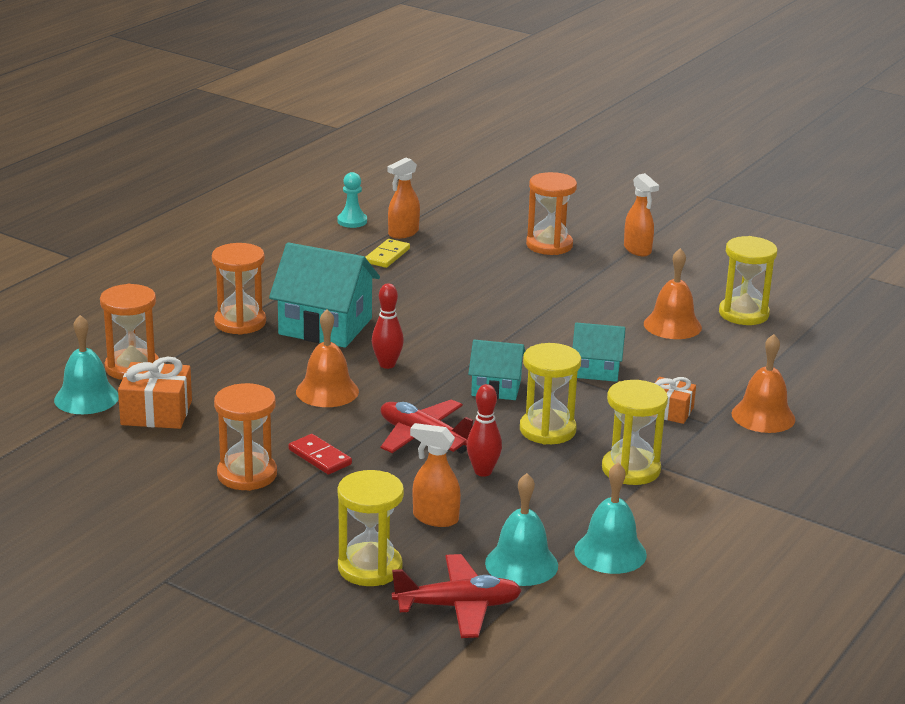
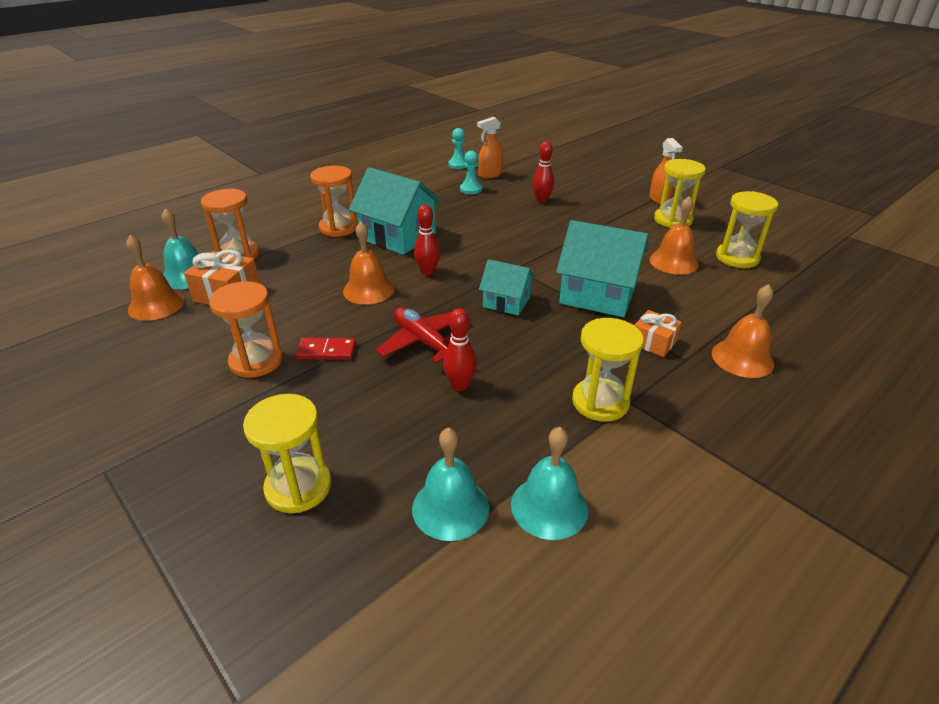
camera: 15 degrees right, 10 degrees up
red domino [289,434,352,475] -> red domino turned 60 degrees counterclockwise [295,338,356,360]
yellow domino [365,239,410,268] -> turquoise pawn [460,150,482,194]
red plane [392,554,522,638] -> none
orange spray bottle [410,423,461,527] -> none
yellow hourglass [520,343,581,444] -> yellow hourglass moved to [654,159,706,228]
orange hourglass [526,172,577,255] -> none
turquoise house [572,322,625,382] -> turquoise house [556,220,648,317], size x1.73
none -> orange bell [126,235,185,321]
none -> red bowling pin [533,141,554,203]

